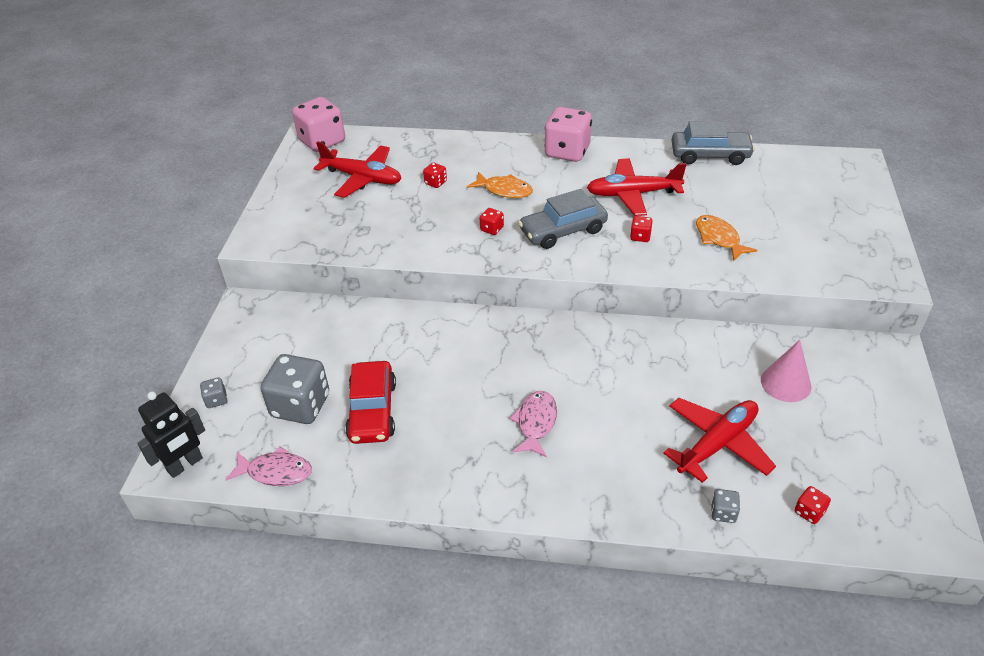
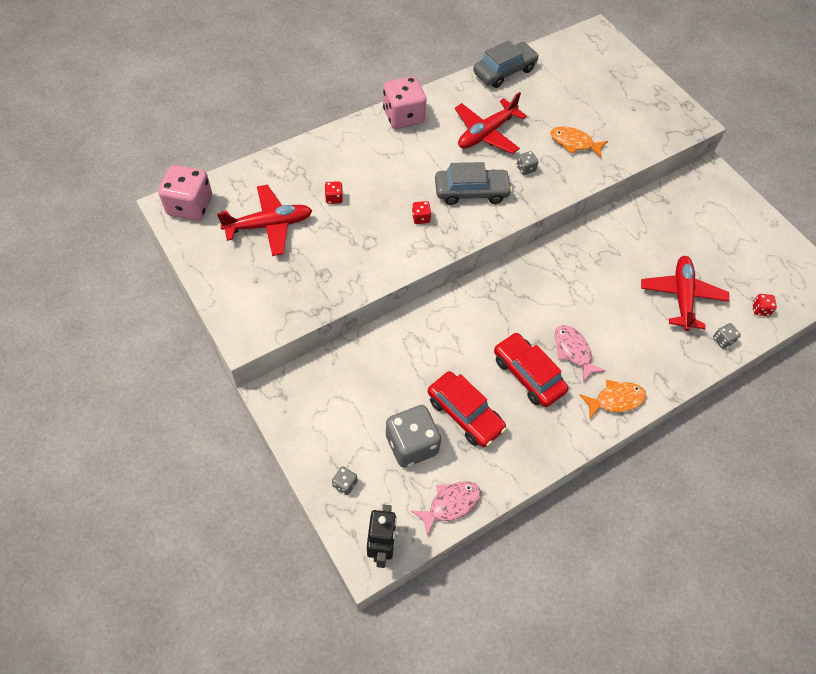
camera: 45 degrees left, 15 degrees up
orange fish [467,172,533,198] -> orange fish moved to [580,380,646,418]
grey car [519,189,608,249] -> grey car turned 120 degrees counterclockwise [435,162,512,205]
red dice [630,216,653,242] -> grey dice [516,151,539,175]
pink cone [761,340,811,402] -> none
none -> red car [494,332,568,407]

